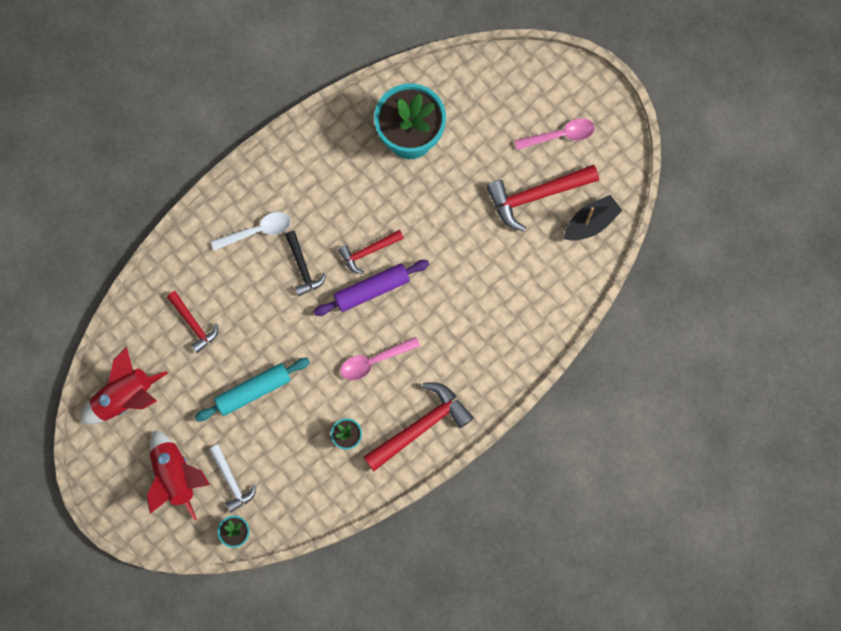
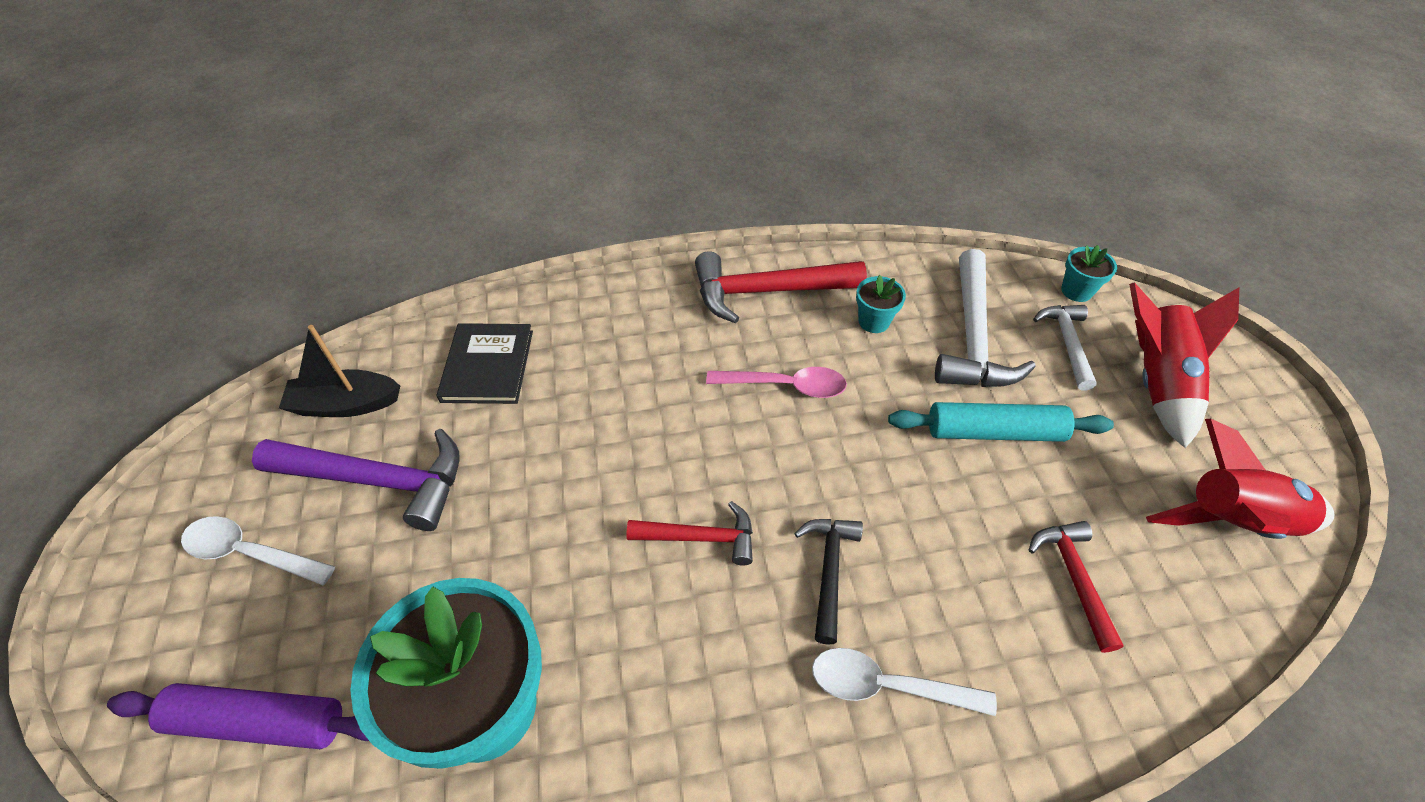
camera: 150 degrees left, 25 degrees down
purple rolling pin [314,260,429,316] -> purple rolling pin moved to [107,683,369,749]
red hammer [486,165,599,232] -> purple hammer [252,429,460,531]
pink spoon [514,118,595,150] -> white spoon [181,516,335,585]
none -> black book [437,323,533,404]
none -> white hammer [935,249,1036,387]

